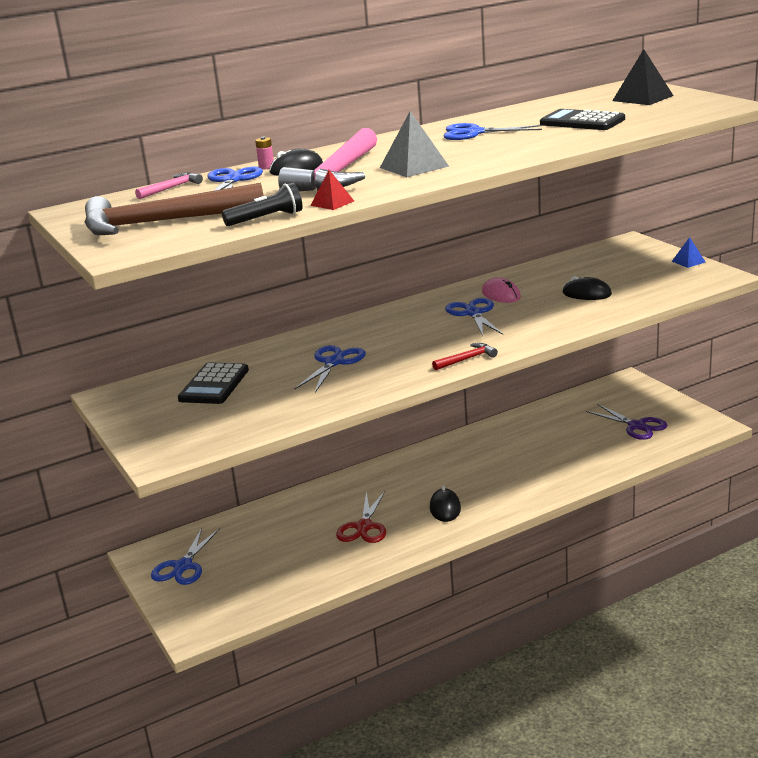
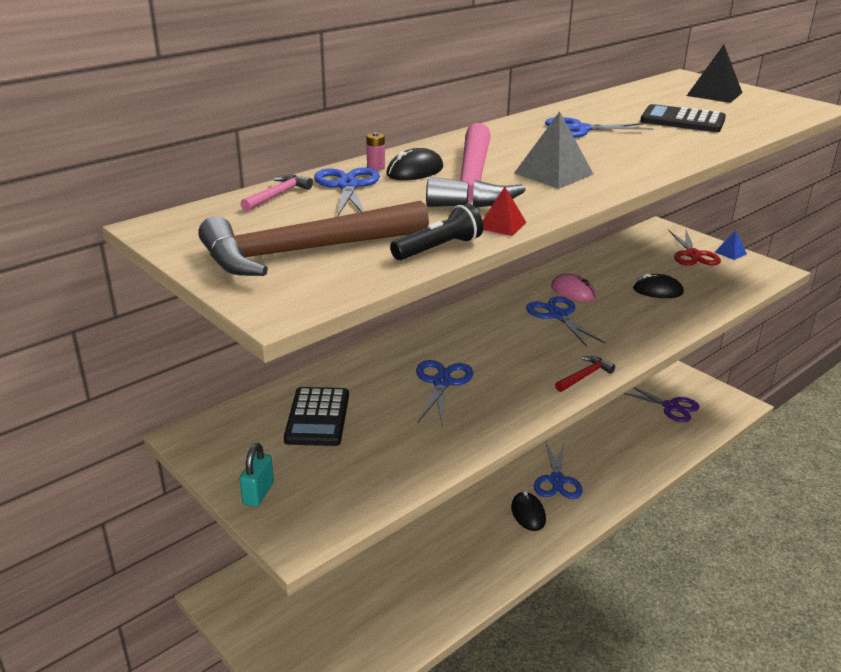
camera: 15 degrees left, 5 degrees up
blue scissors [151,528,220,585] -> blue scissors moved to [534,443,583,499]
red scissors [336,491,386,543] -> red scissors moved to [668,230,721,266]
none -> turquoise padlock [239,443,274,507]

